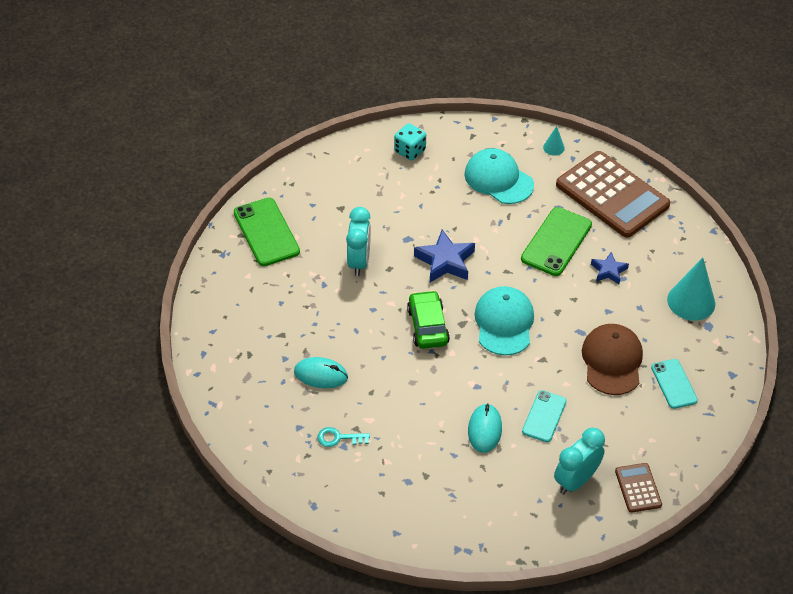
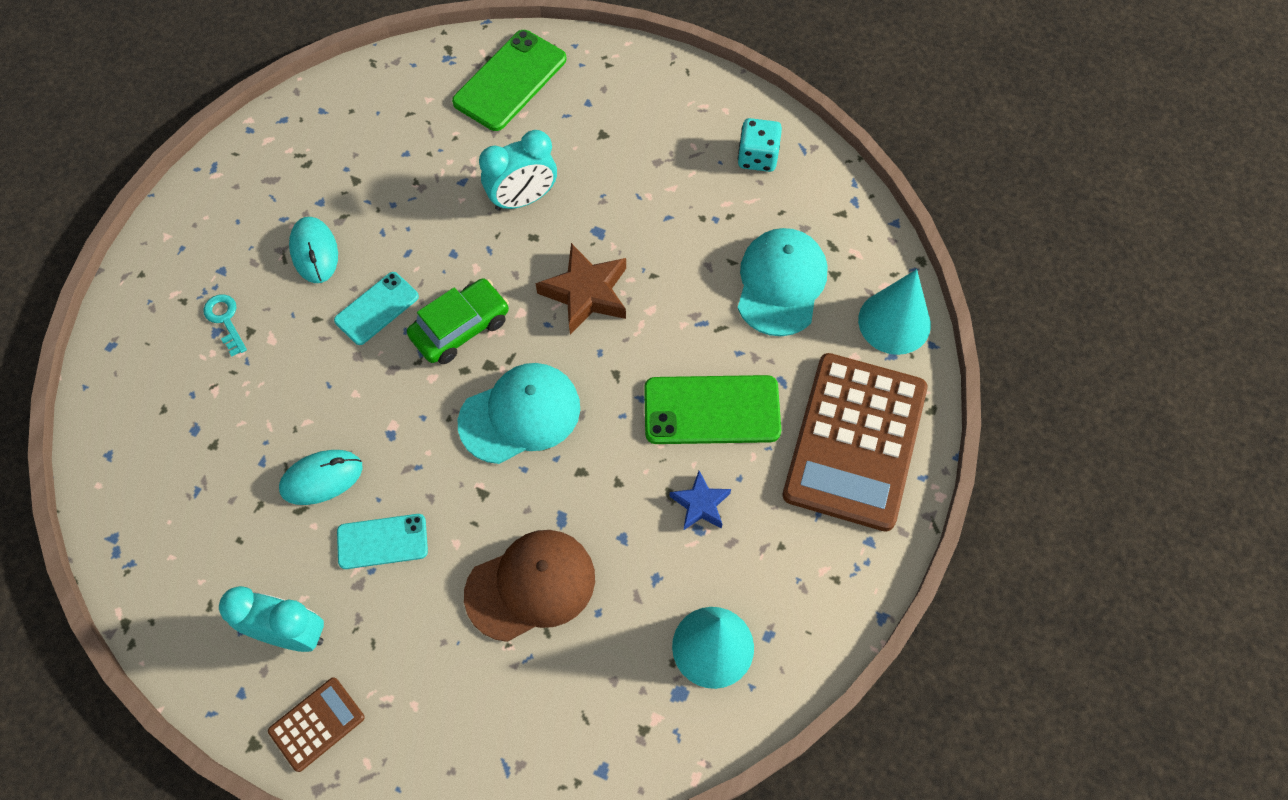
camera: 60 degrees right, 15 degrees up
blue star [414,229,475,282] -> brown star [536,243,626,335]
turquoise cone [543,126,565,156] -> turquoise cone [858,269,931,355], size x2.04
turquoise phone [651,359,698,409] -> turquoise phone moved to [334,272,419,345]

